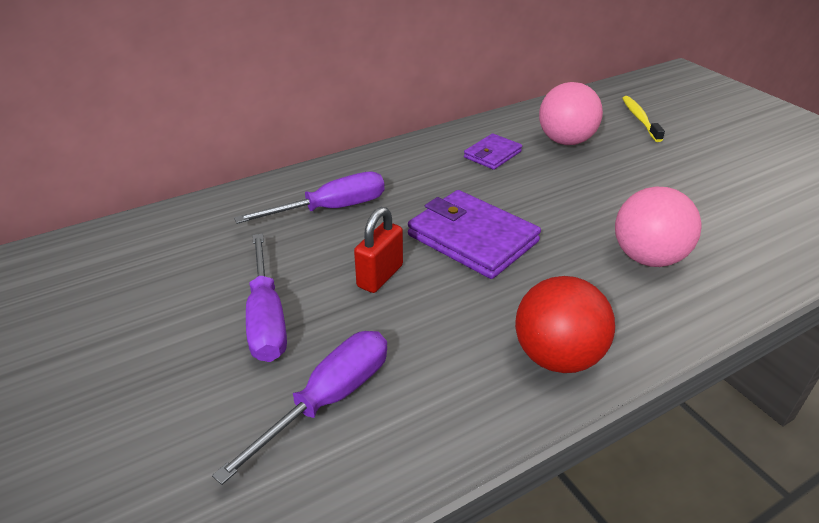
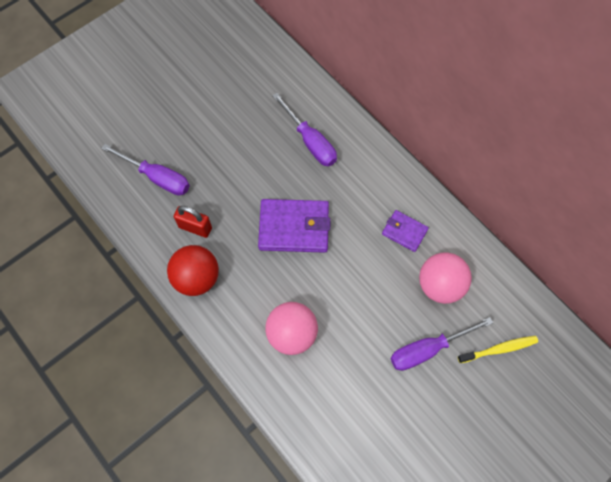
camera: 80 degrees right, 30 degrees up
purple screwdriver [246,234,287,362] -> purple screwdriver moved to [390,317,493,371]
red padlock [354,207,403,293] -> red padlock moved to [174,206,212,238]
purple wallet [408,190,541,279] -> purple wallet turned 60 degrees clockwise [258,199,331,253]

